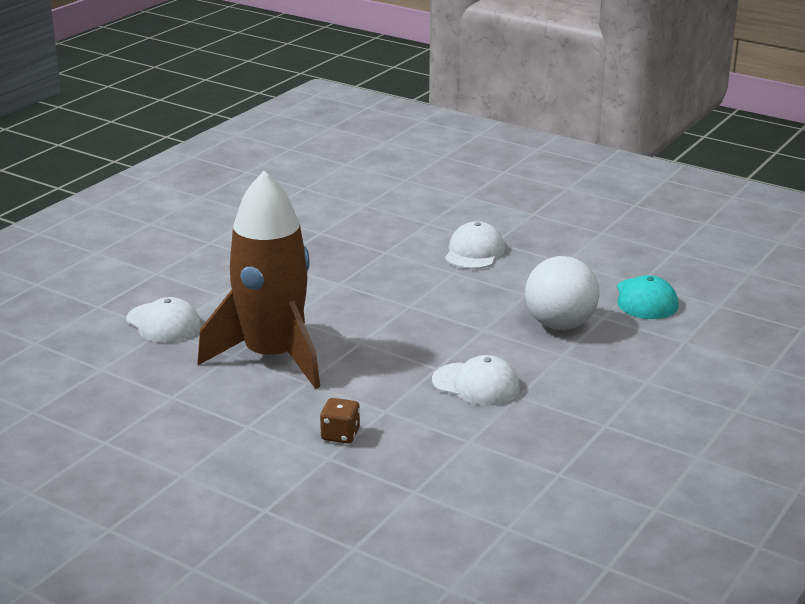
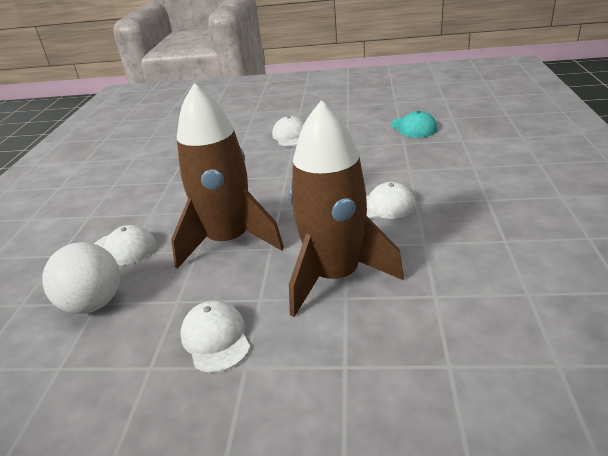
camera: 25 degrees left, 5 degrees up
brown dice [320,398,360,444] -> brown rocket [289,100,404,317]
white ball [525,256,600,330] -> white ball moved to [42,242,120,314]
none -> white cap [180,300,250,373]

